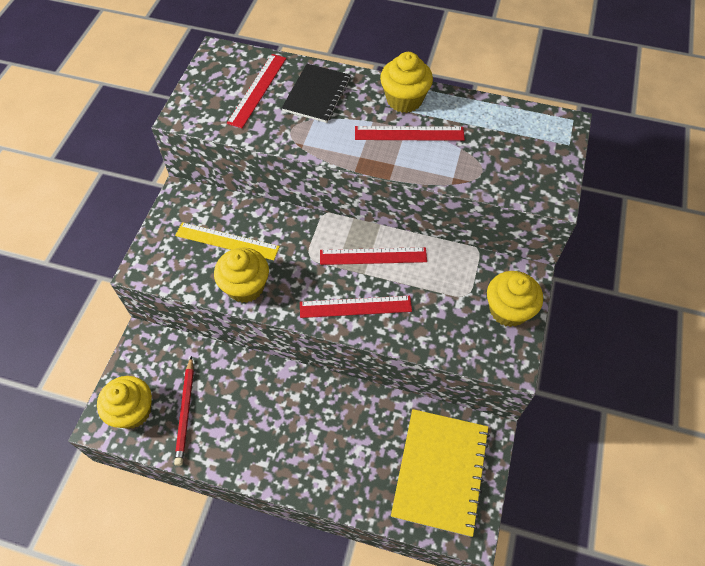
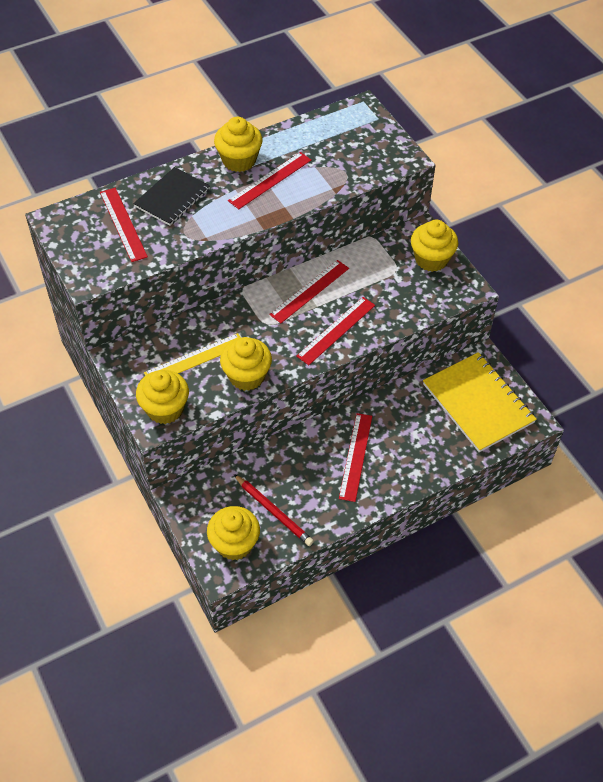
camera: 45 degrees left, 5 degrees down
black notebook [282,64,351,123] -> black notebook turned 60 degrees clockwise [133,167,210,226]
none -> yellow cupcake [136,370,189,424]
none -> red ruler [339,413,372,502]

